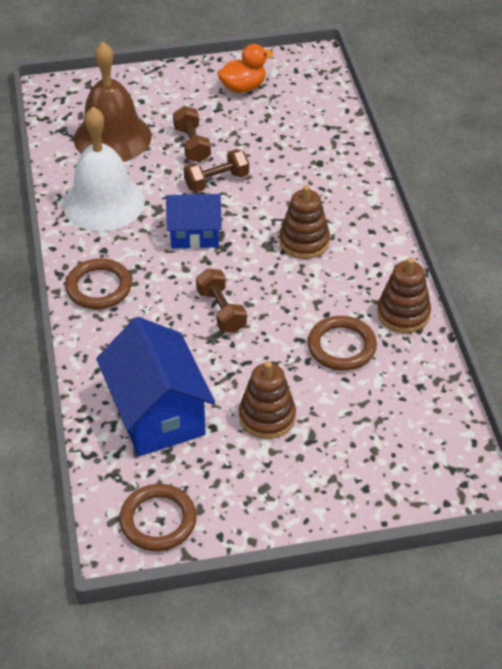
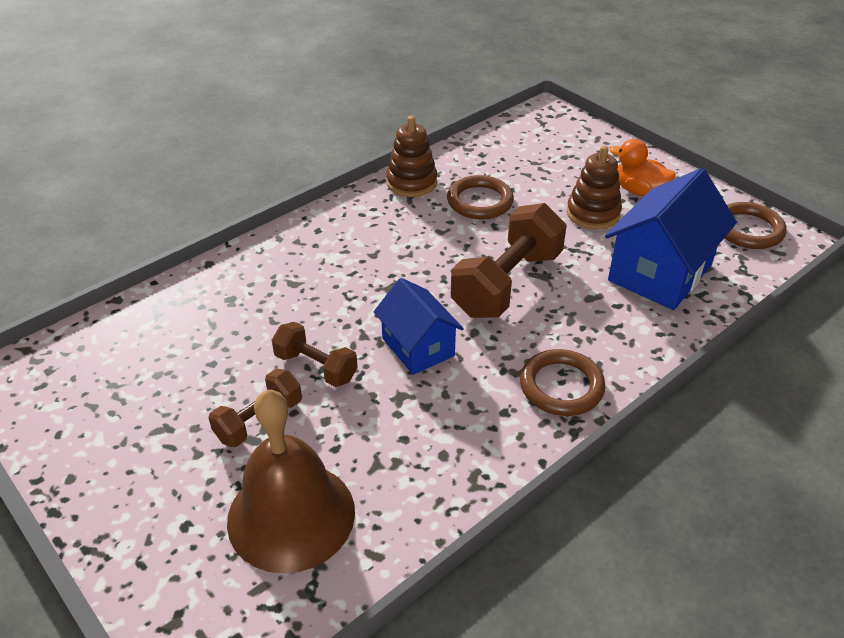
camera: 120 degrees left, 5 degrees down
white bell [63,107,145,232] -> none
brown dumbbell [196,268,247,333] -> brown dumbbell [451,203,567,318], size x1.78
orange duck [217,44,273,93] -> orange duck moved to [610,139,676,197]
brown stacking toy [279,185,330,259] -> none

